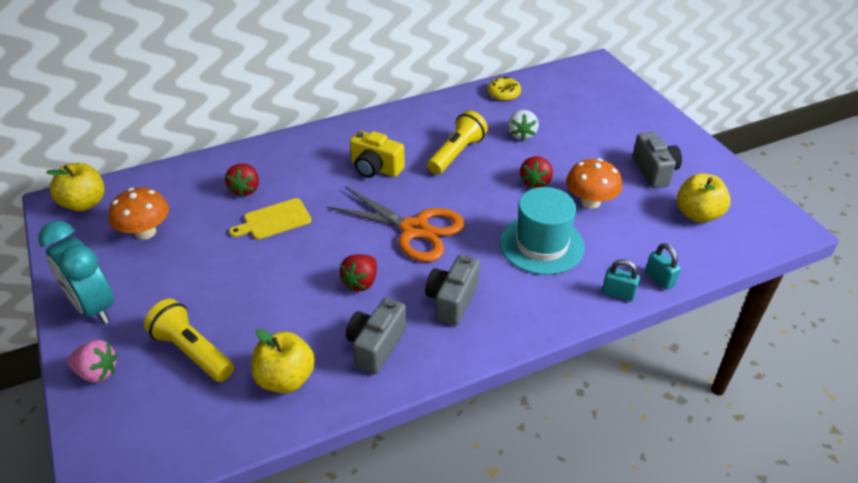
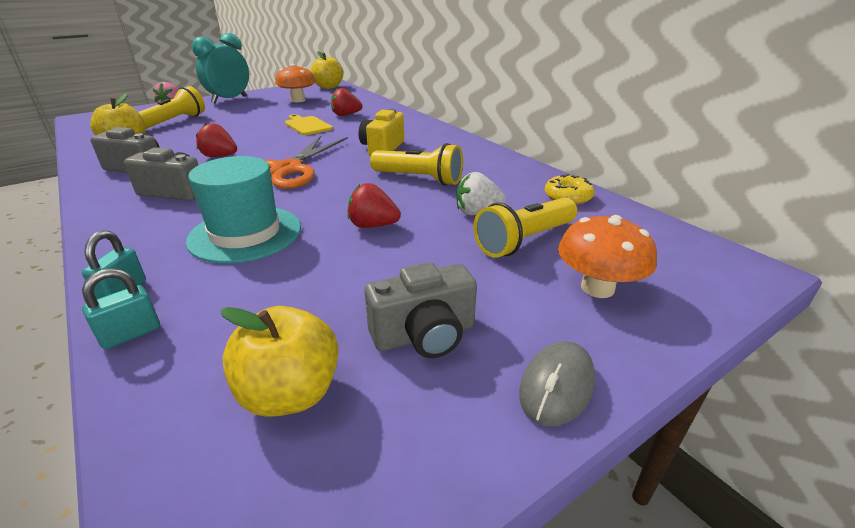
camera: 80 degrees right, 10 degrees down
orange mushroom [566,158,622,209] -> orange mushroom moved to [558,215,657,298]
none -> yellow flashlight [473,197,577,258]
none -> grey mouse [519,341,595,426]

